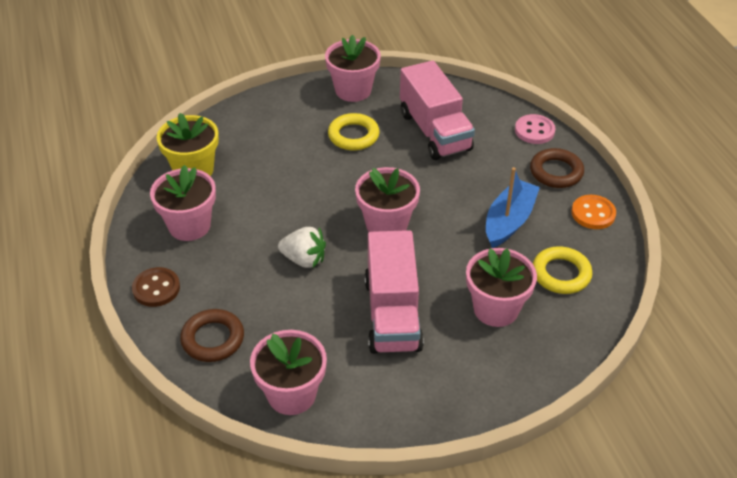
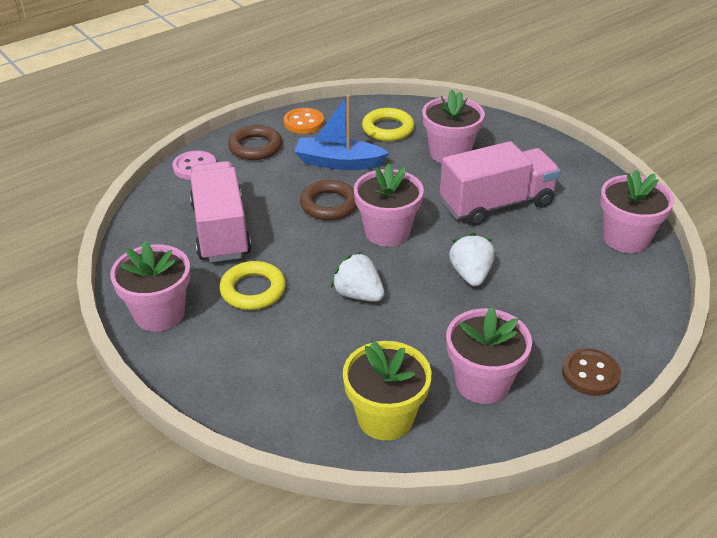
camera: 110 degrees left, 5 degrees down
brown ring [180,309,244,362] -> brown ring moved to [300,180,357,220]
pink truck [400,60,475,160] -> pink truck turned 60 degrees counterclockwise [190,161,251,262]
none -> white strawberry [331,252,384,302]

